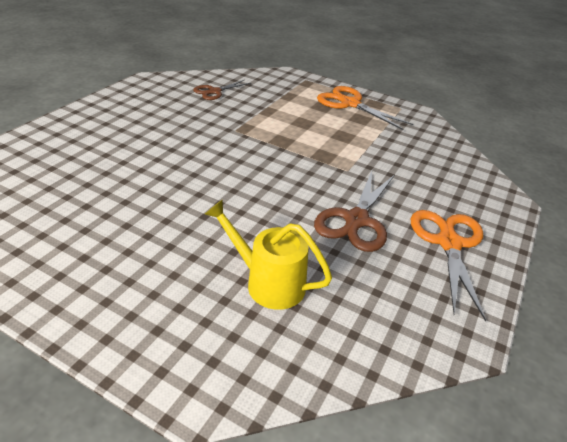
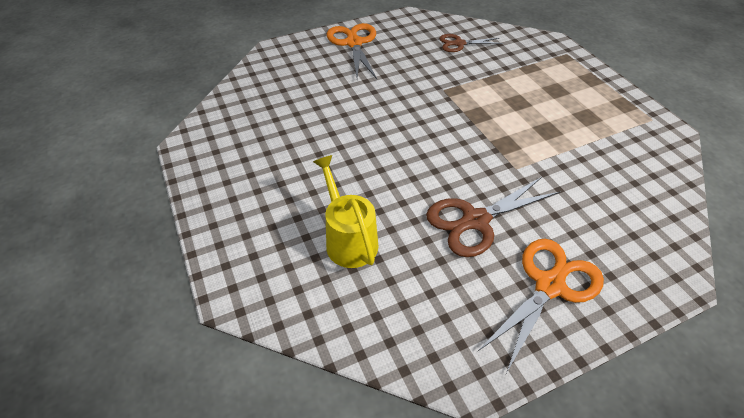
camera: 40 degrees right, 10 degrees up
orange scissors [317,86,413,130] -> orange scissors moved to [327,23,377,79]

